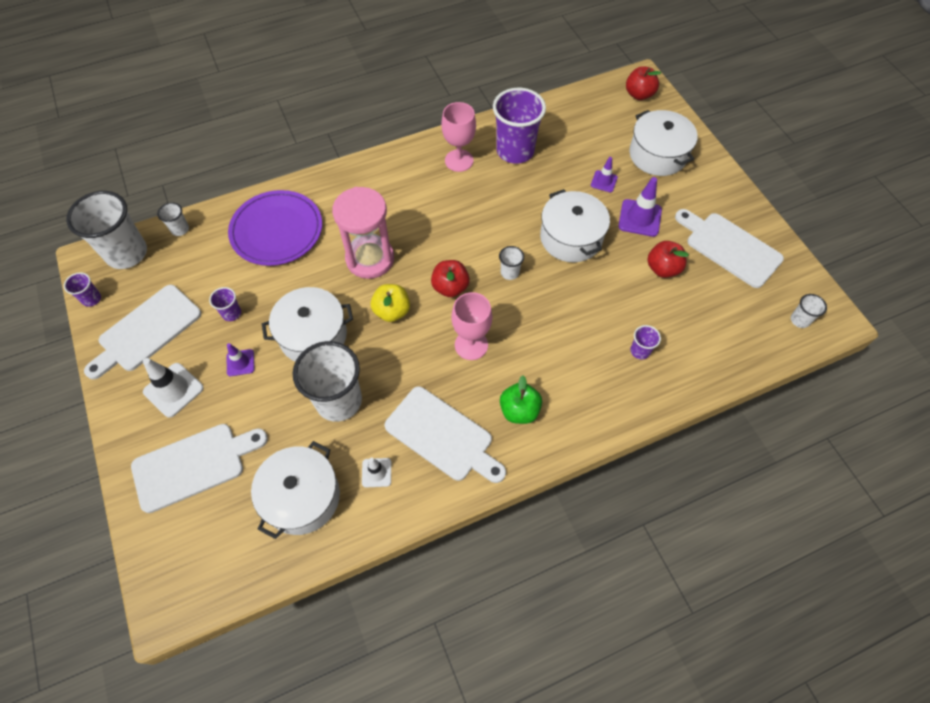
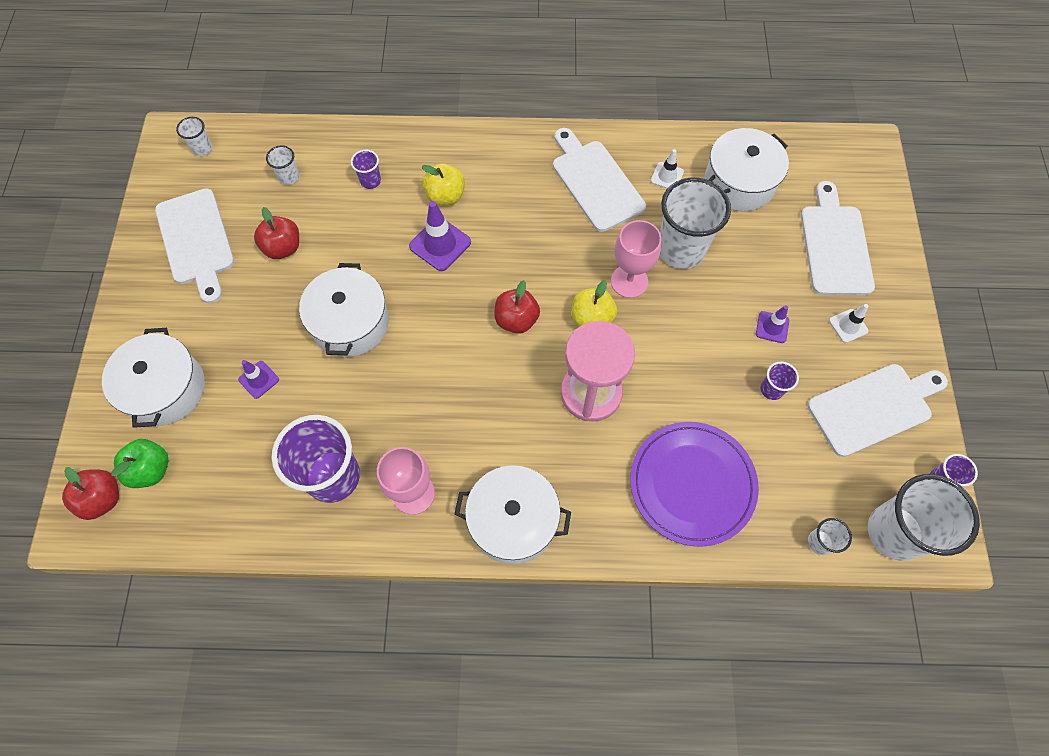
camera: 155 degrees left, 5 degrees up
white cutting board [131,424,268,513] -> white cutting board turned 90 degrees clockwise [801,181,875,295]
white traffic cone [143,358,204,418] -> white traffic cone [829,304,869,343], size x0.60
white pot [262,287,353,362] -> white pot moved to [455,465,571,564]
pink goblet [451,292,492,360] -> pink goblet moved to [611,220,662,298]
white cup [499,246,524,280] -> white cup moved to [266,145,299,185]
green apple [500,376,542,424] -> green apple moved to [111,439,168,488]
purple traffic cone [618,177,662,237] -> purple traffic cone moved to [409,201,471,271]
none -> yellow apple [422,163,465,206]

